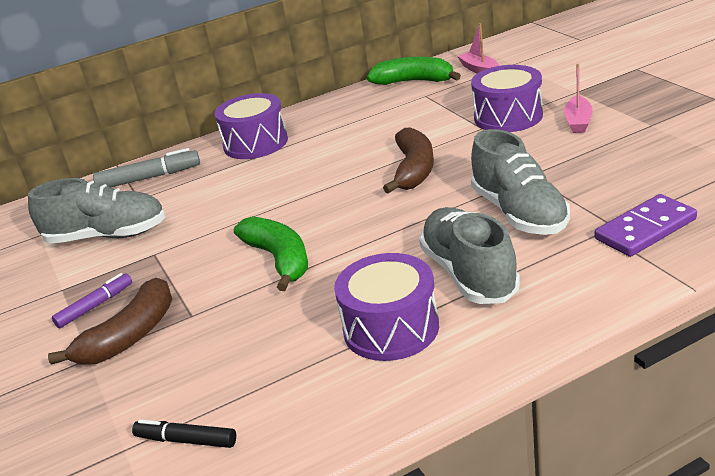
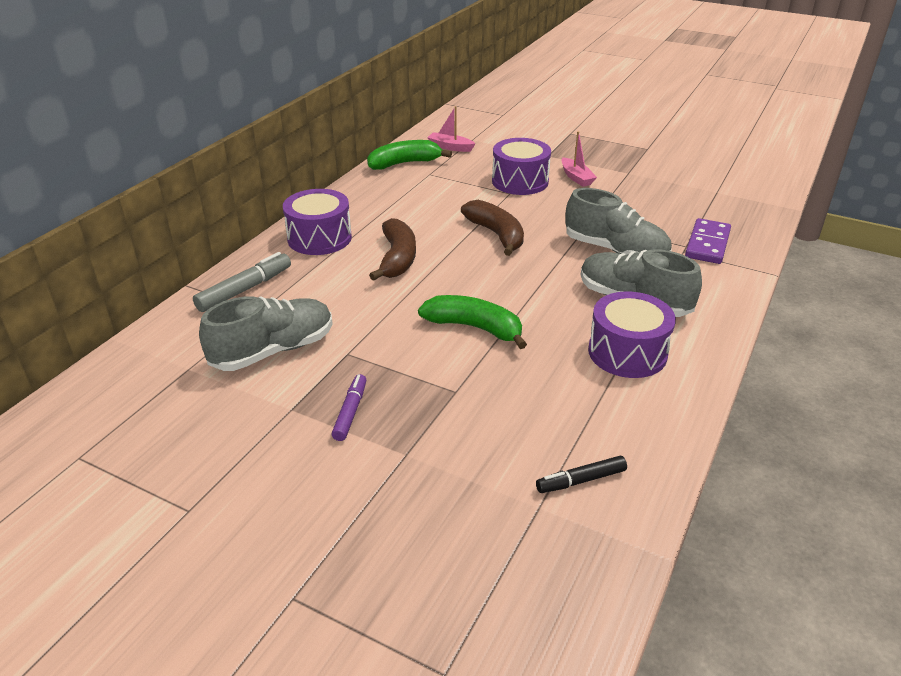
camera: 40 degrees left, 5 degrees up
brown banana [48,278,172,365] -> brown banana moved to [369,218,416,281]

